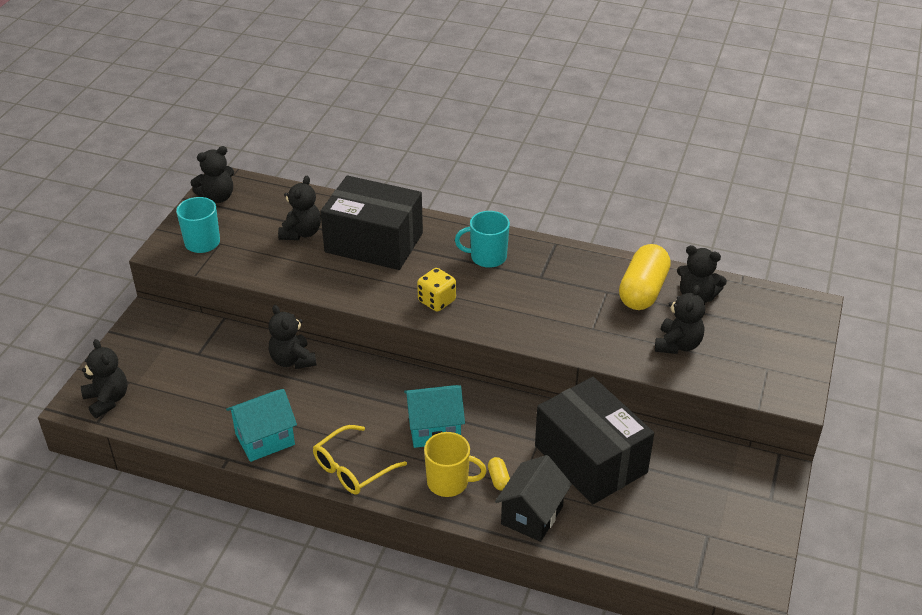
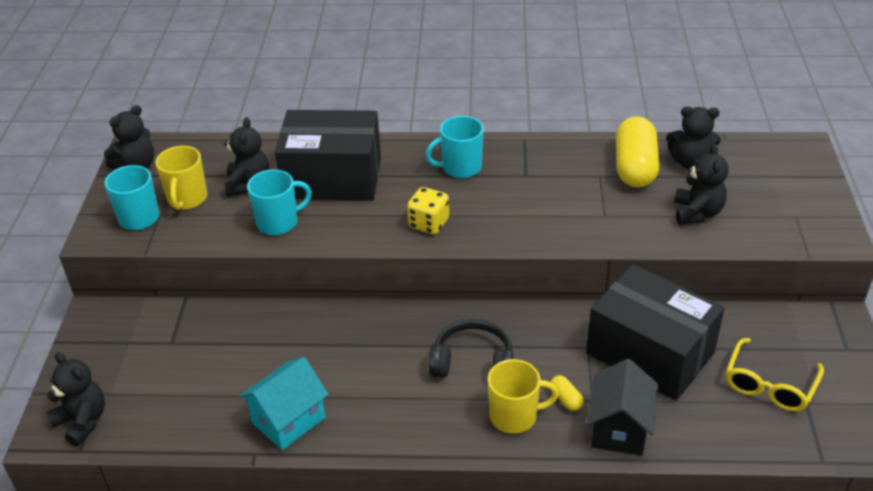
camera: 15 degrees left, 0 degrees up
black teddy bear [268,305,317,369] -> none
yellow glasses [313,425,407,495] -> yellow glasses moved to [726,338,824,411]
turquoise house [404,385,465,448] -> black headphones [429,319,513,378]
none -> yellow mug [155,146,208,210]
none -> turquoise mug [247,169,312,235]

